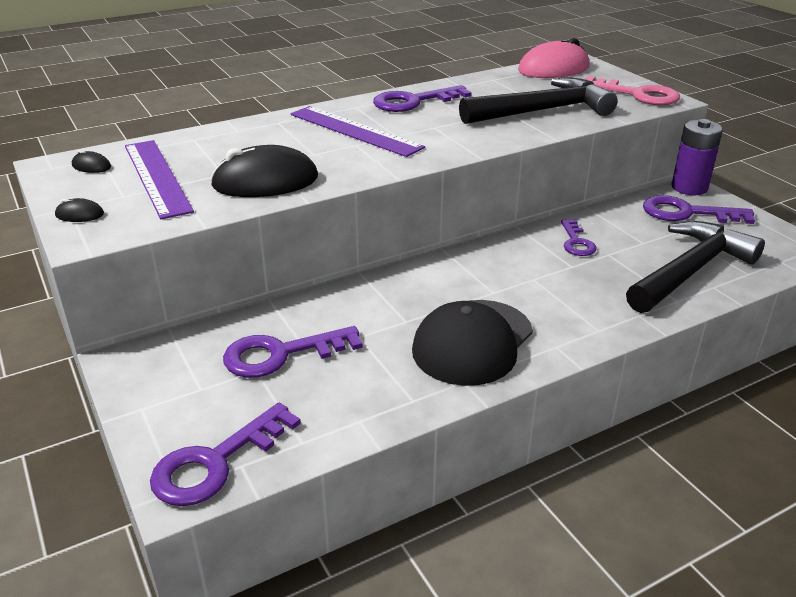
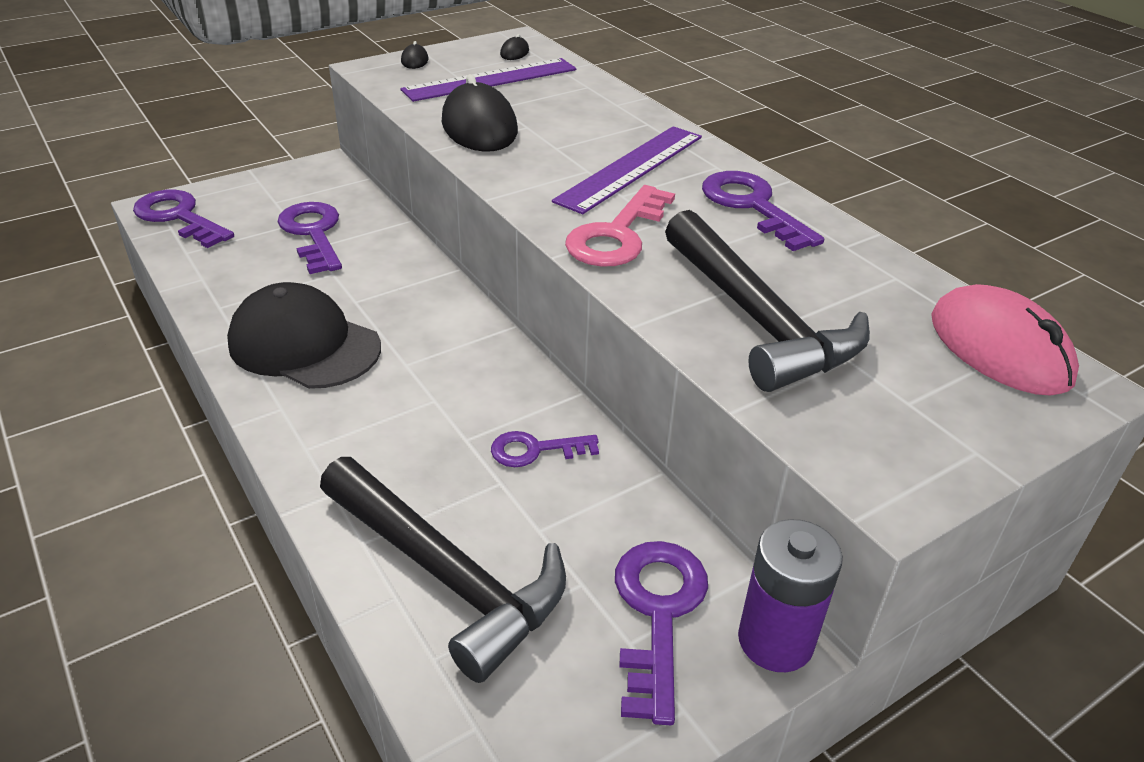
camera: 85 degrees right, 5 degrees up
pink key [585,76,680,105] -> pink key moved to [565,185,675,267]

